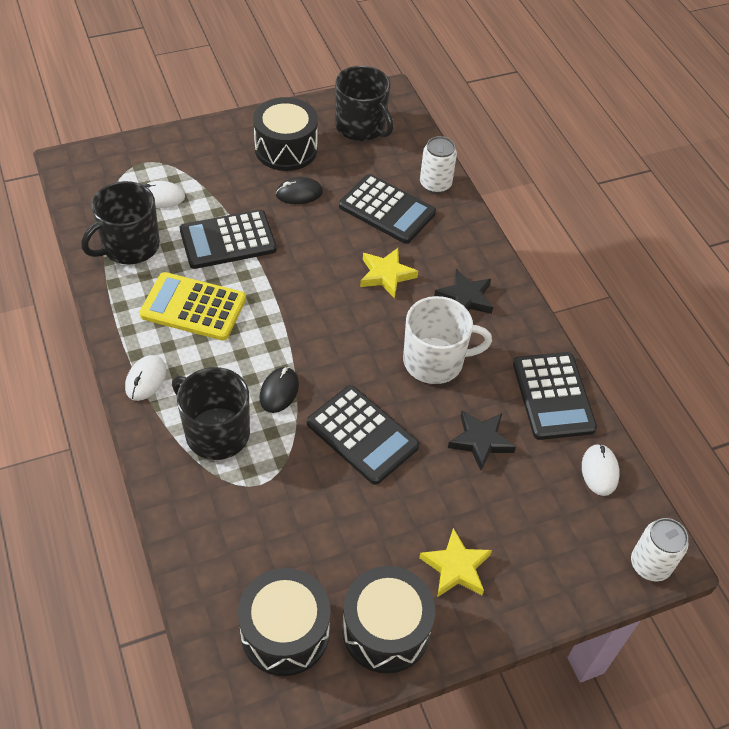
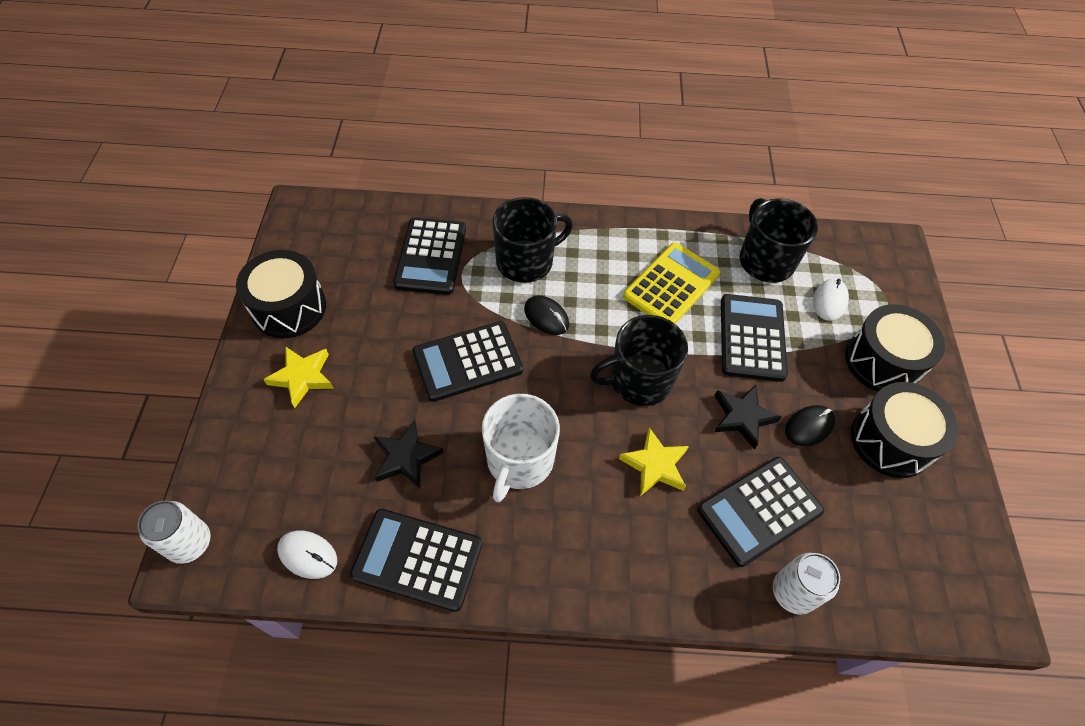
camera: 115 degrees right, 5 degrees up
white mouse [125,355,166,401] -> none
black drum [238,568,330,676] -> black drum moved to [845,304,945,392]
black mouse [275,177,323,204] -> black mouse turned 45 degrees clockwise [785,405,835,446]
black mug [335,66,394,141] -> black mug moved to [590,315,688,406]
black star [434,269,493,314] -> black star moved to [714,385,782,450]
none -> black calculator [393,217,466,295]

